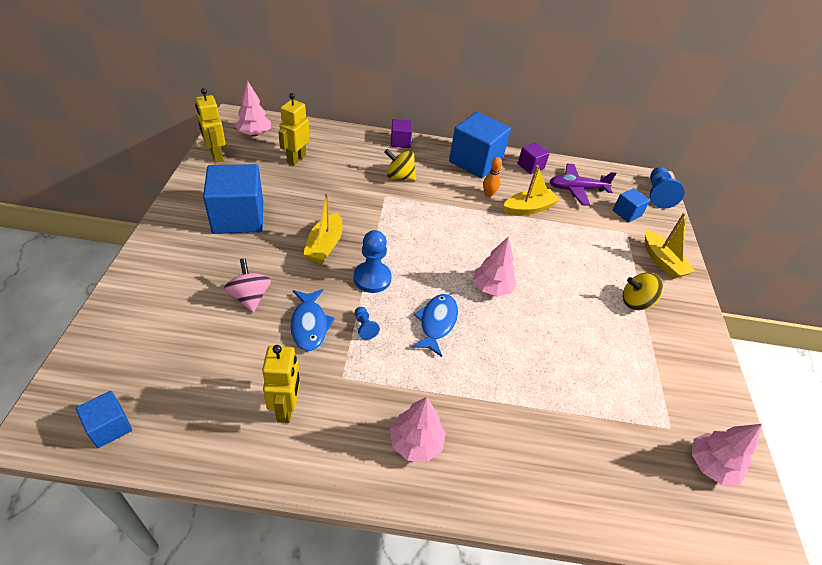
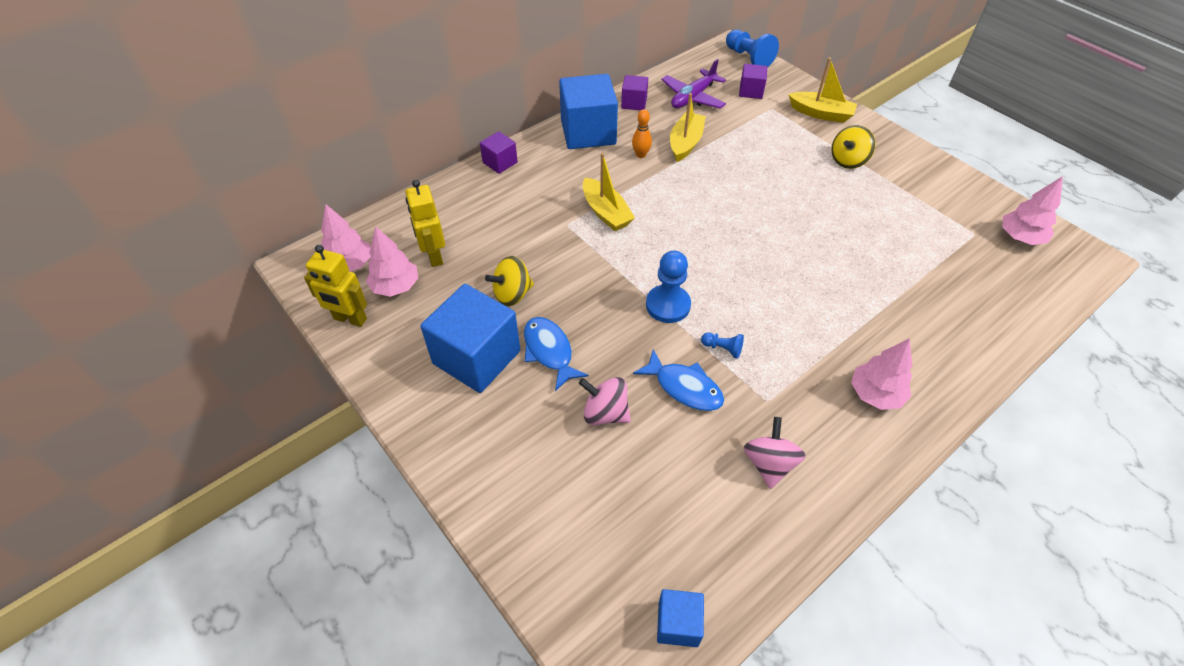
camera: 40 degrees left, 5 degrees up
yellow robot [262,345,300,423] -> pink spinning top [744,417,806,489]
yellow boat [303,193,343,264] -> yellow boat moved to [583,153,635,231]
yellow spinning top [385,149,416,180] -> yellow spinning top moved to [485,256,534,306]
blue fish [411,294,458,357] -> blue fish moved to [524,317,589,391]
pink tree [473,236,517,296] -> pink tree moved to [366,226,418,297]
blue cube [613,188,650,222] -> purple cube [739,64,767,99]

